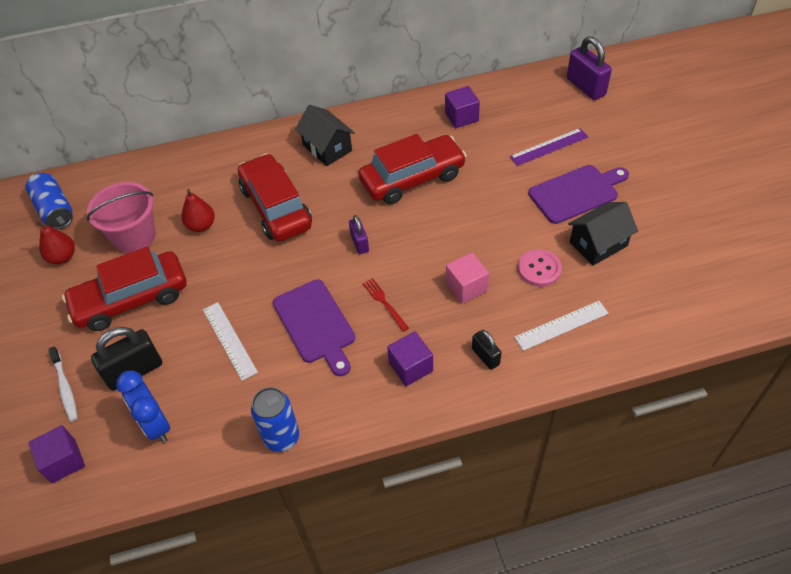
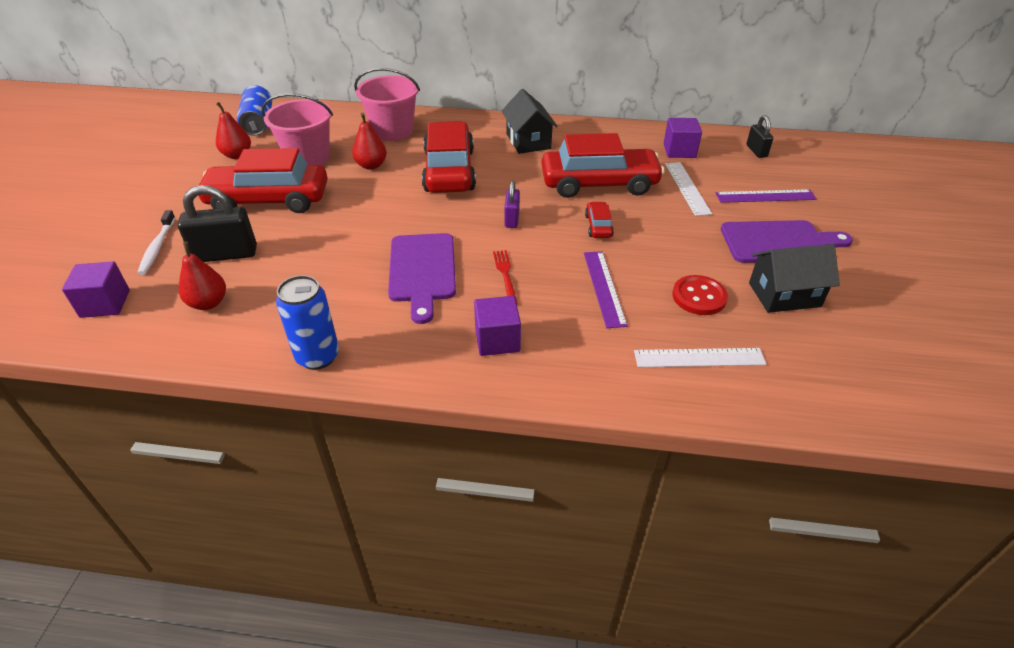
camera: 20 degrees right, 10 degrees down
blue clock [116,371,170,443] -> red pear [179,242,226,310]
white ruler [203,302,258,381] -> white ruler moved to [665,162,712,216]
pink cube [446,252,489,304] -> purple ruler [584,251,628,328]
black padlock [472,330,501,370] -> black padlock moved to [746,115,773,158]
pink button [518,249,562,287] -> red button [672,275,728,315]
purple padlock [567,36,612,100] -> none
none -> pink bucket [354,68,420,141]
none -> red car [585,202,614,238]

